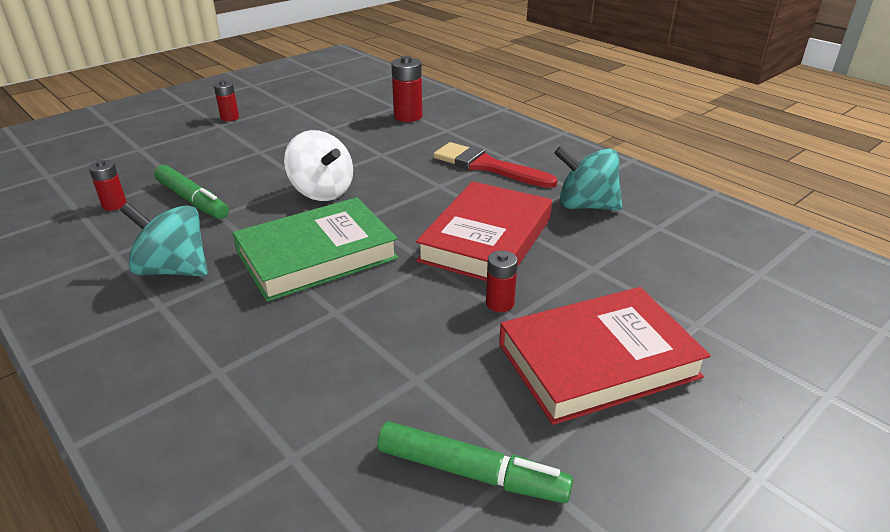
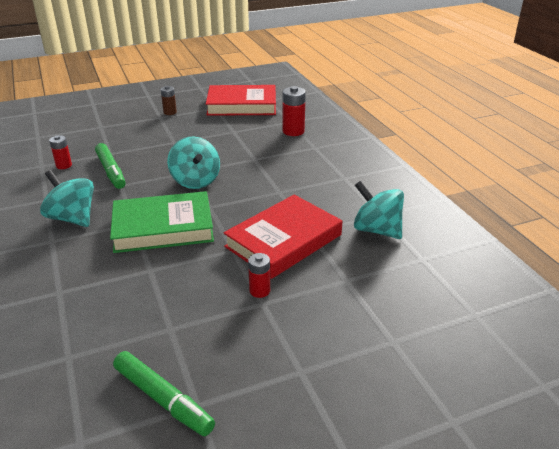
camera: 20 degrees right, 0 degrees up
red battery [214,80,239,121] -> brown battery [161,86,177,115]
white spinning top [284,130,353,201] -> turquoise spinning top [167,136,220,189]
red brush [433,142,557,188] -> none
red book [499,287,711,425] -> red book moved to [206,85,276,116]

